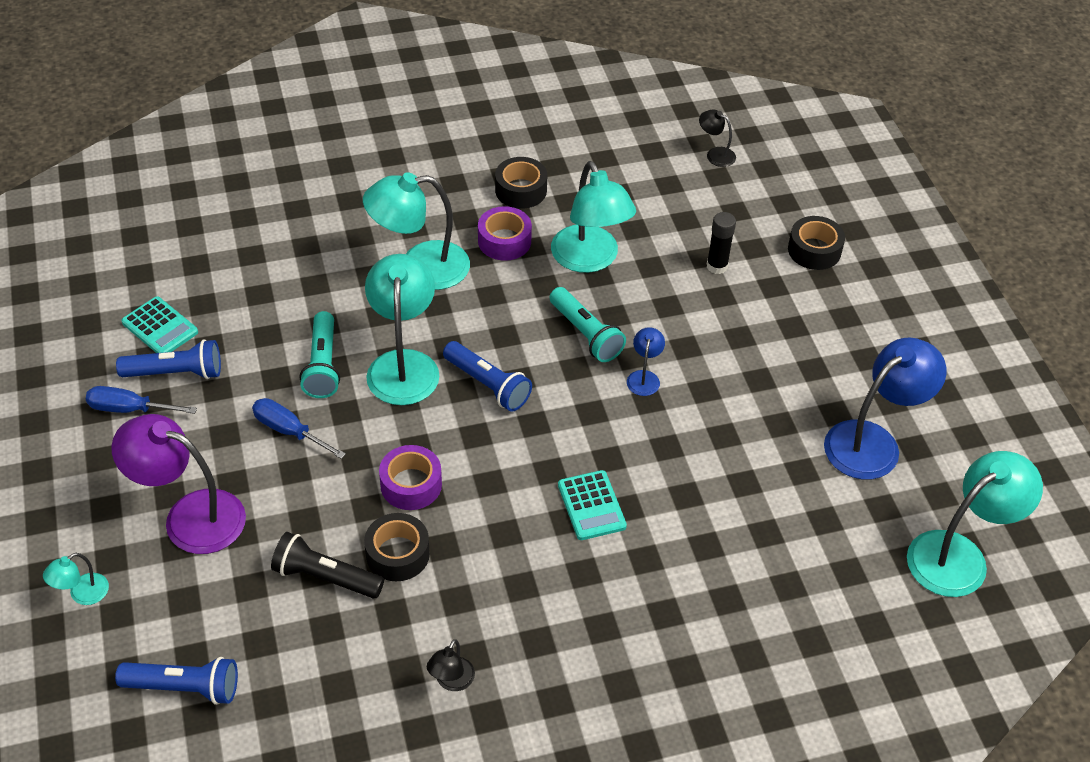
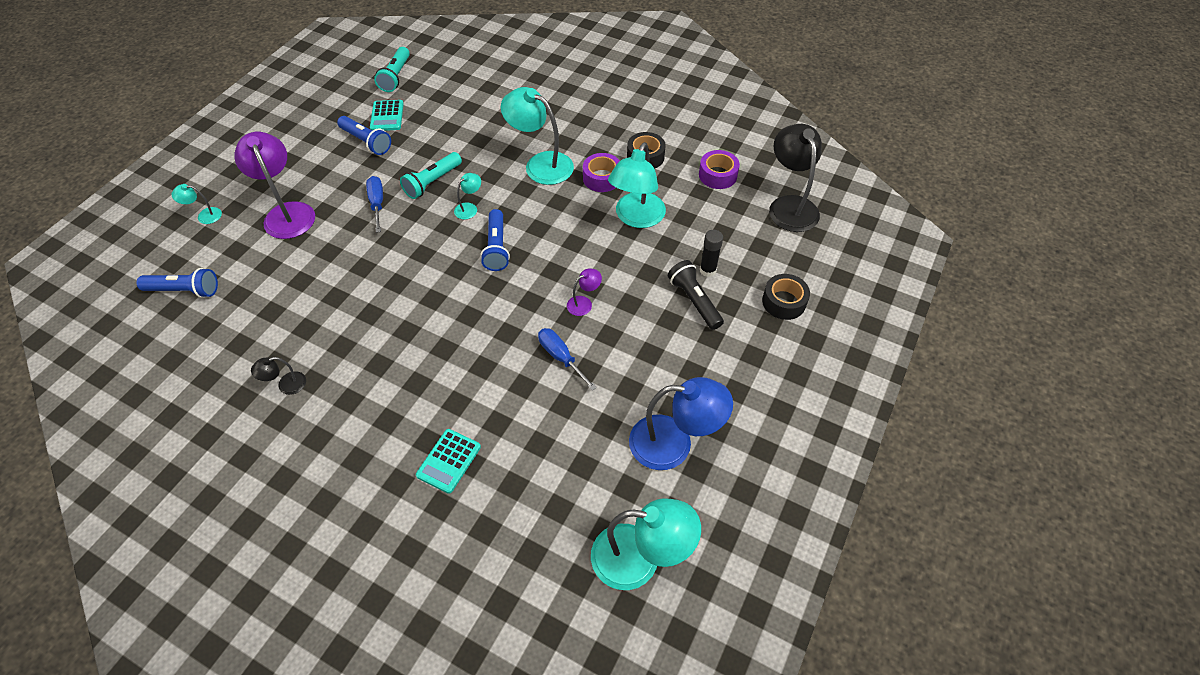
camera: 45 degrees right, 5 degrees up
blue screwdriver [86,386,197,414] -> blue screwdriver moved to [538,328,597,391]
blue flashlight [115,657,238,705] -> blue flashlight turned 45 degrees counterclockwise [137,268,218,298]
black flashlight [271,532,384,598] -> black flashlight moved to [668,260,724,330]
black tape [364,513,430,581] -> none
turquoise lamp [365,254,439,405] -> turquoise lamp [454,173,481,219], size x0.46
purple tape [379,445,442,510] -> purple tape moved to [699,150,740,189]
turquoise flashlight [549,287,626,362] -> turquoise flashlight moved to [374,47,410,92]
turquoise calculator [558,470,627,540] -> turquoise calculator moved to [416,429,481,494]
blue lamp [627,327,665,396] -> purple lamp [567,268,602,316]
black lamp [699,109,736,167] -> black lamp [769,124,822,232], size x2.17

